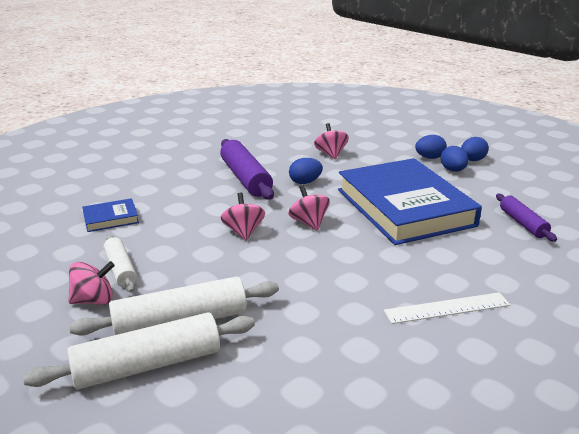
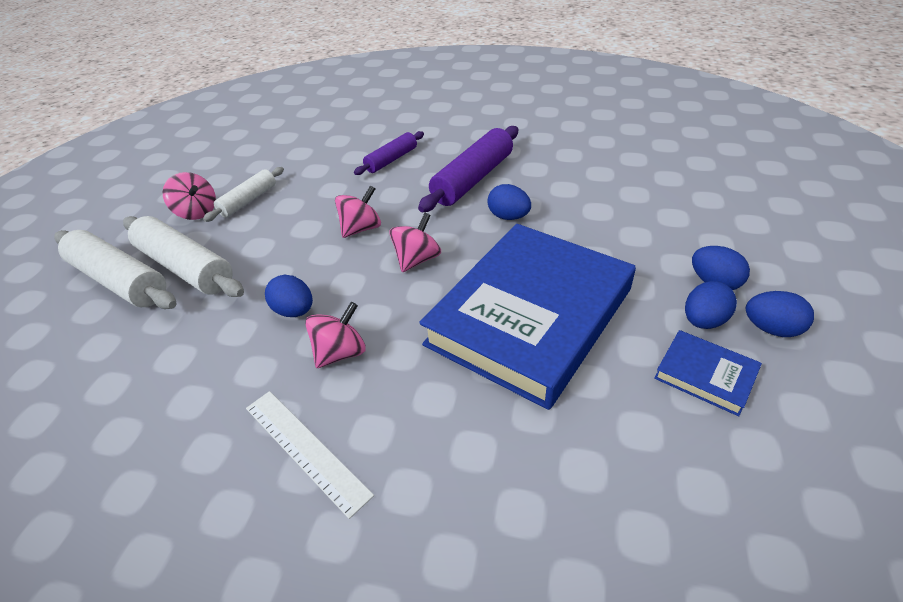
camera: 60 degrees right, 15 degrees up
blue book [82,198,139,232] -> blue book moved to [654,330,762,416]
pink spinning top [314,123,349,159] -> pink spinning top moved to [305,302,366,368]
purple rolling pin [496,194,557,242] -> purple rolling pin moved to [354,131,424,175]
none -> blue egg [265,275,313,317]

